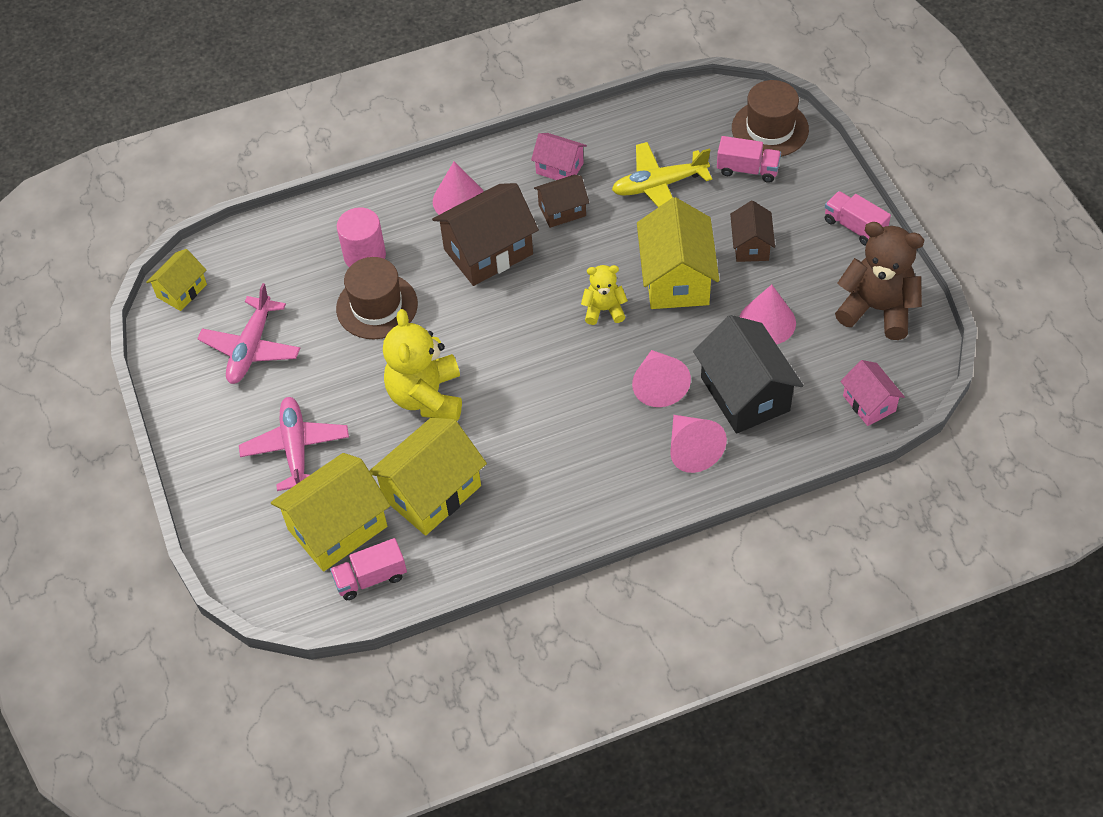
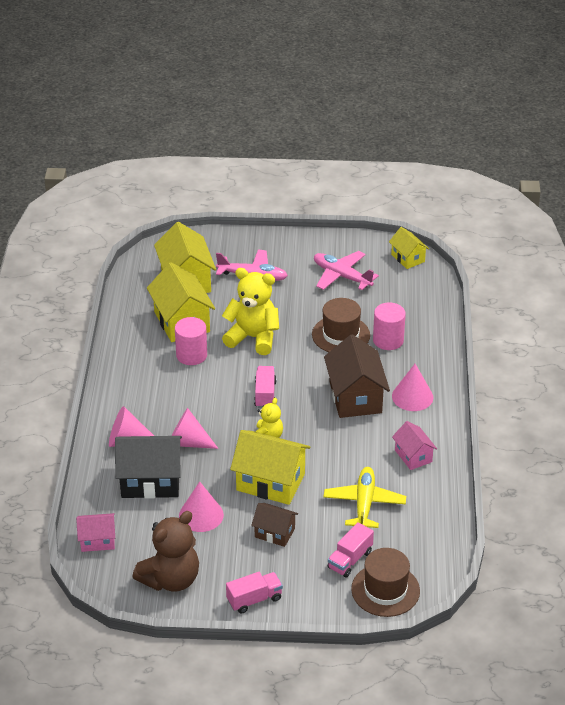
camera: 110 degrees right, 15 degrees down
pink truck [330,538,407,600] -> pink truck moved to [254,366,276,408]
pink house [531,133,587,180] -> pink house turned 75 degrees counterclockwise [392,421,437,470]
brown house [534,175,589,228] -> none
none -> pink cylinder [175,317,207,365]

